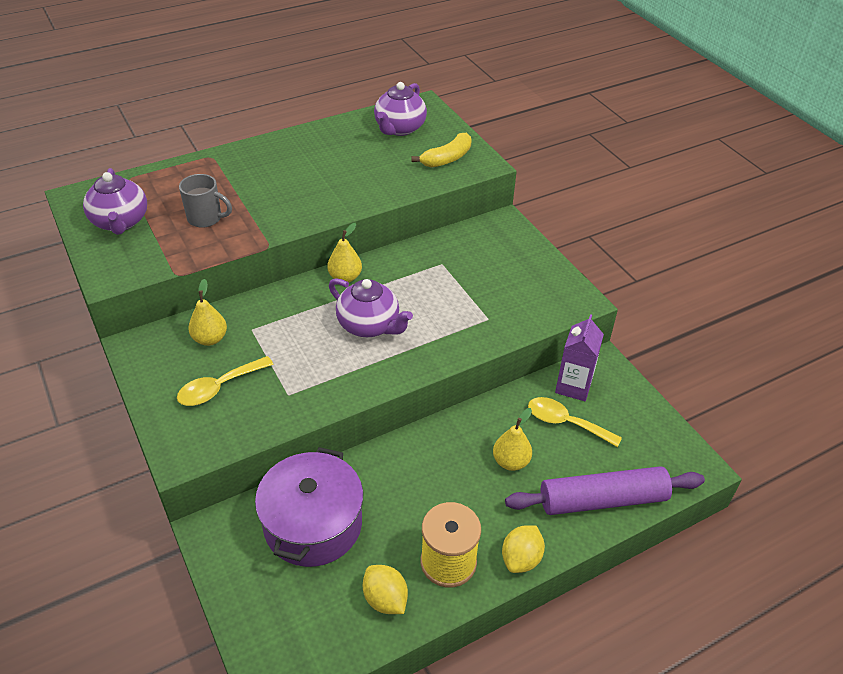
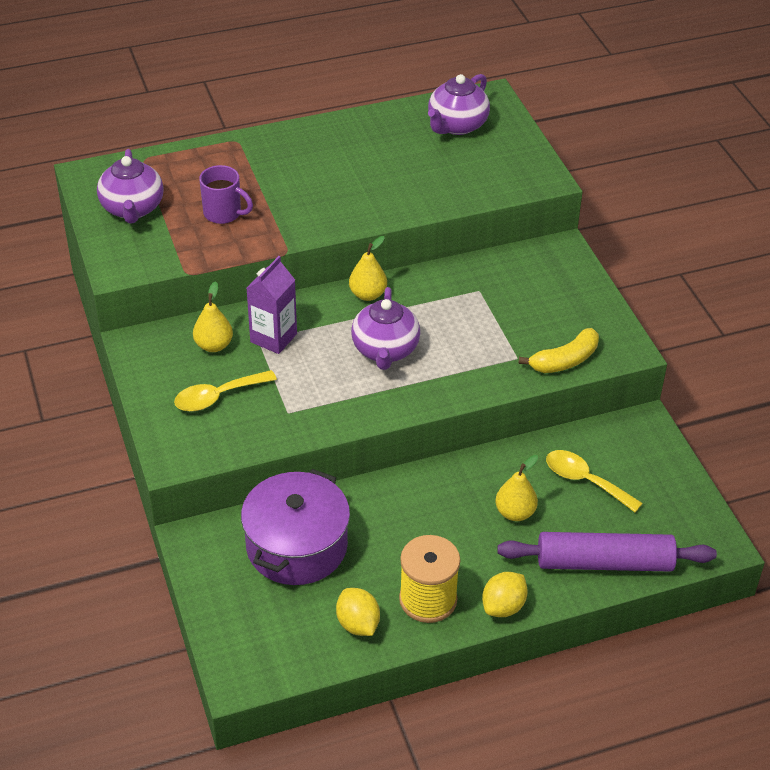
camera: 10 degrees right, 0 degrees up
grey mug [179,174,232,228] -> purple mug [199,165,253,224]
purple teapot [329,278,413,337] -> purple teapot turned 45 degrees clockwise [351,287,420,370]
yellow banana [412,133,472,168] -> yellow banana moved to [518,328,599,373]
purple carton [555,314,604,401] -> purple carton moved to [246,256,297,354]

